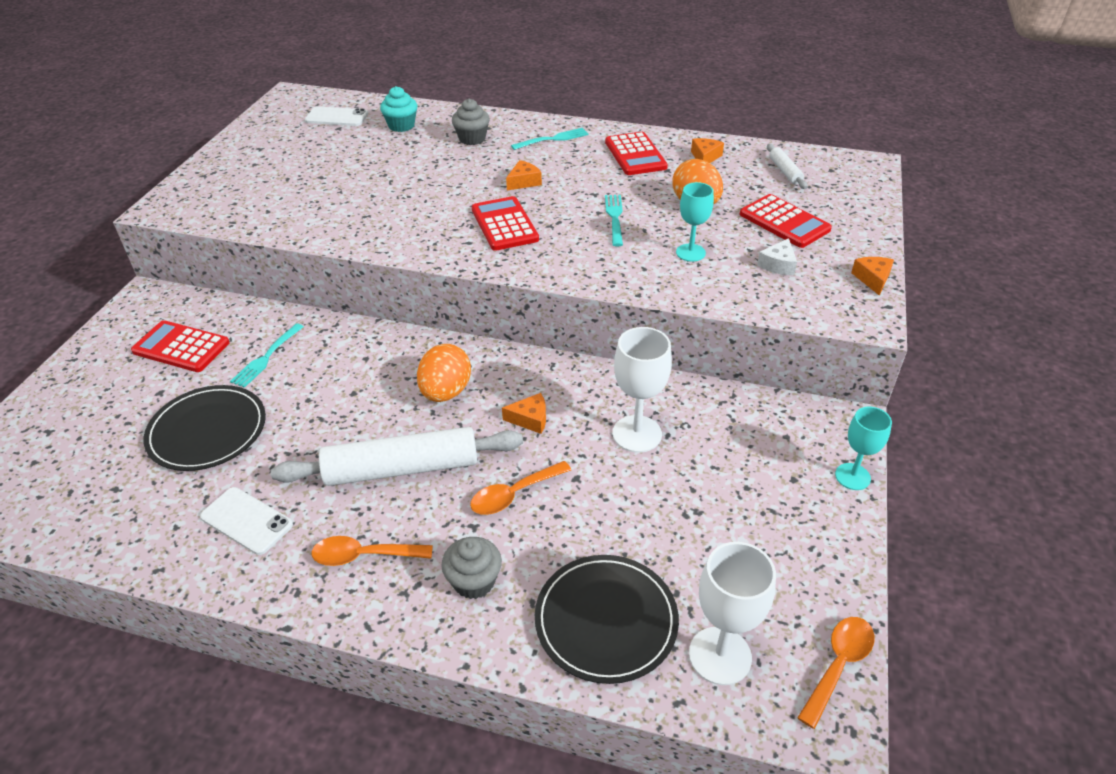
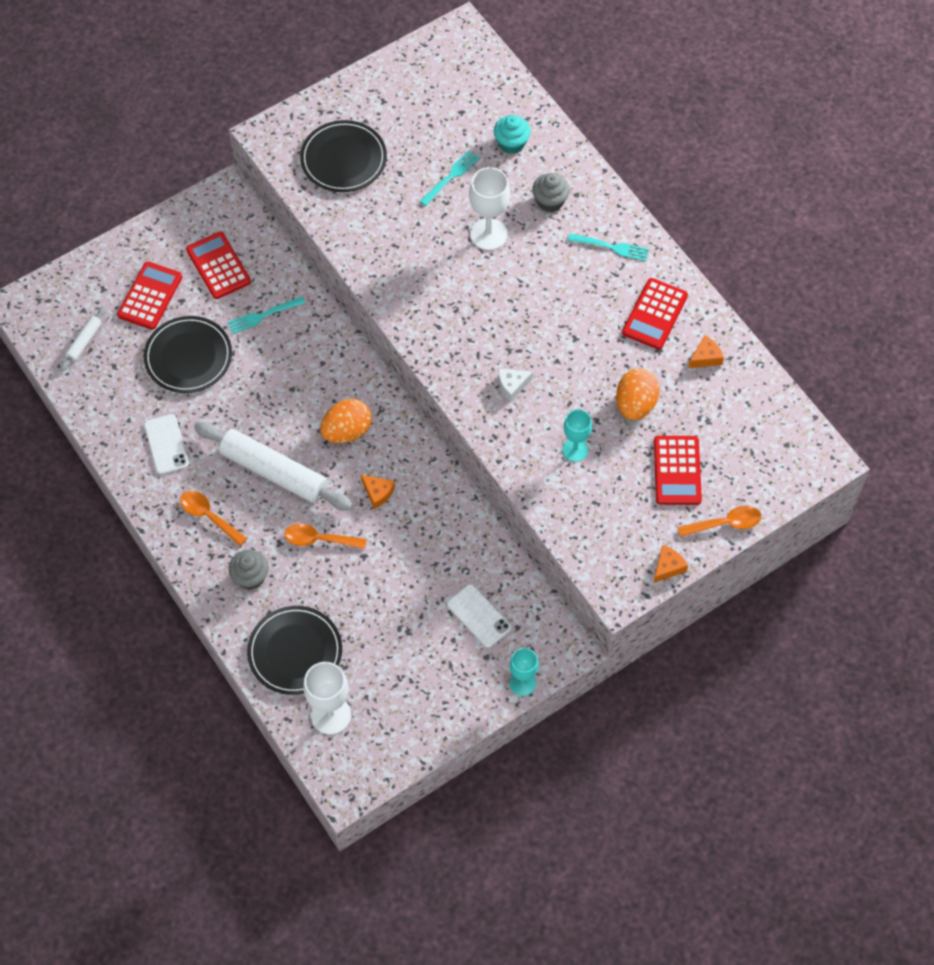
camera: 40 degrees right, 20 degrees up
white phone [305,106,368,126] -> white phone moved to [447,584,512,648]
red calculator [472,196,539,251] -> red calculator moved to [117,261,182,330]
orange cheese [506,160,542,191] -> none
turquoise fork [605,195,623,246] -> turquoise fork moved to [420,150,480,206]
white goblet [613,327,672,453] -> white goblet moved to [469,167,510,250]
white cheese [757,238,797,275] -> white cheese moved to [498,369,533,401]
white rolling pin [767,144,808,189] -> white rolling pin moved to [60,306,106,371]
orange spoon [797,617,875,729] -> orange spoon moved to [677,506,761,537]
none -> black plate [300,120,387,192]

